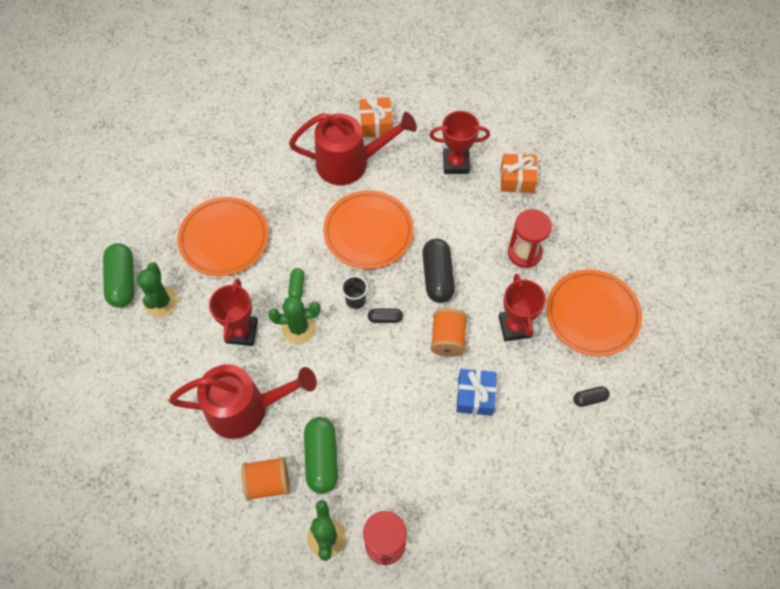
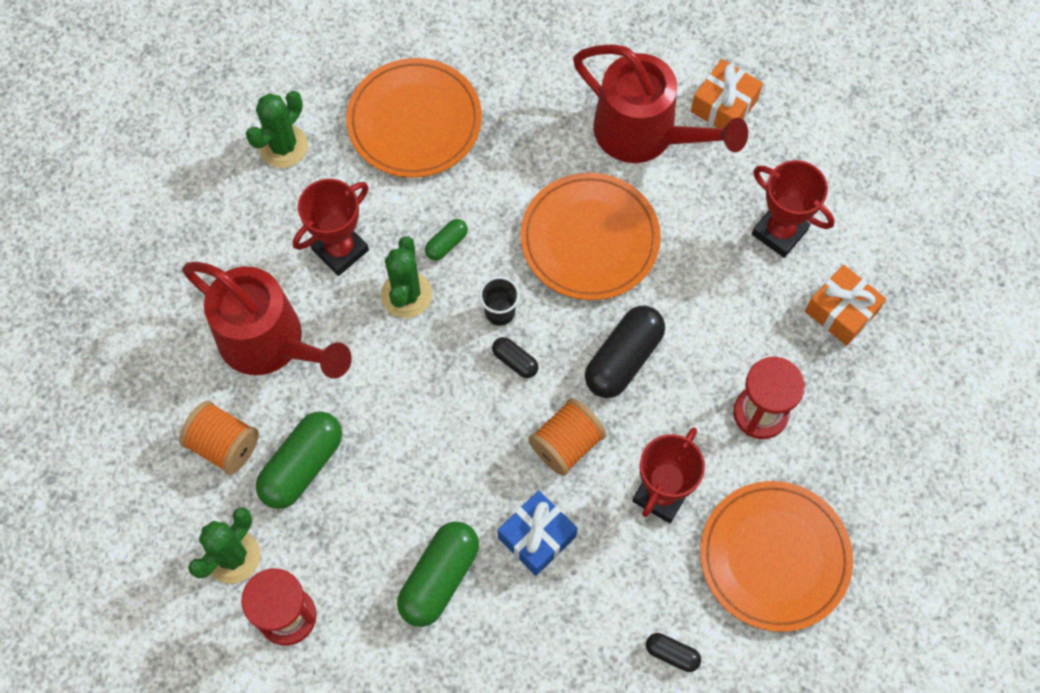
camera: 40 degrees right, 5 degrees up
green capsule [103,243,134,307] -> green capsule moved to [397,521,479,627]
green cactus [268,295,321,344] -> green cactus turned 60 degrees clockwise [381,236,432,318]

